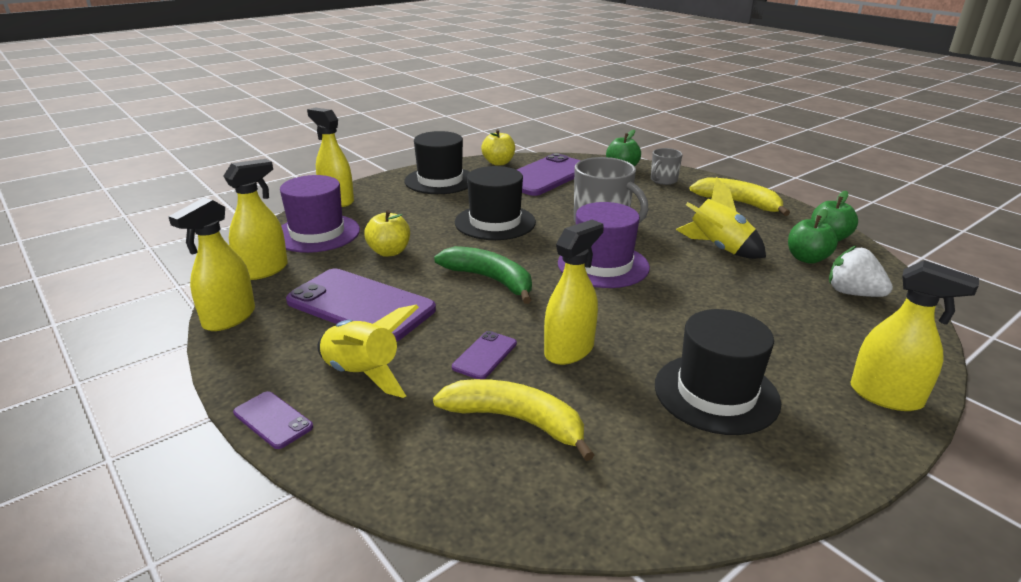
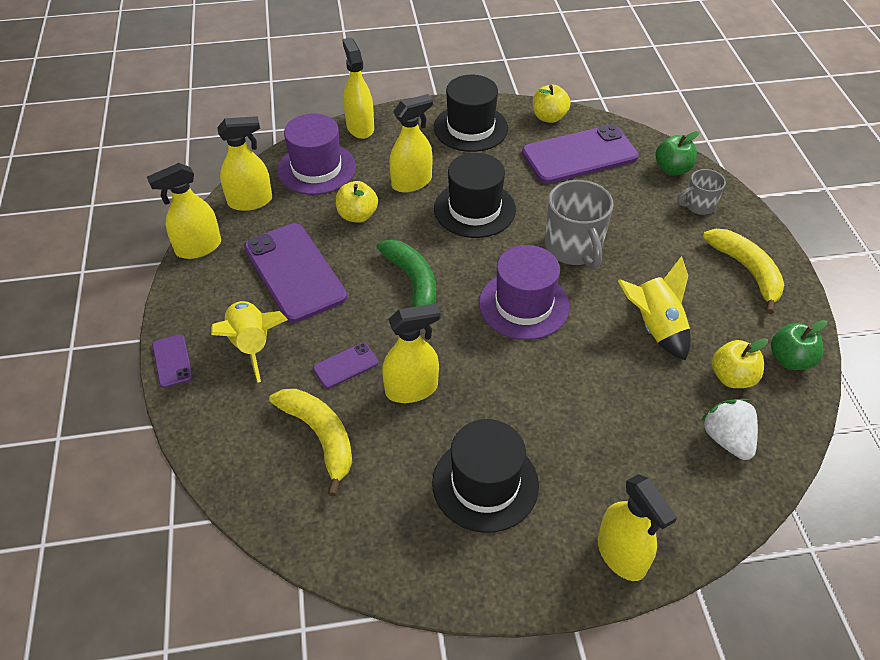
camera: 30 degrees right, 20 degrees up
green apple [788,209,838,264] -> yellow apple [712,338,768,388]
none -> yellow spray bottle [389,94,433,193]

